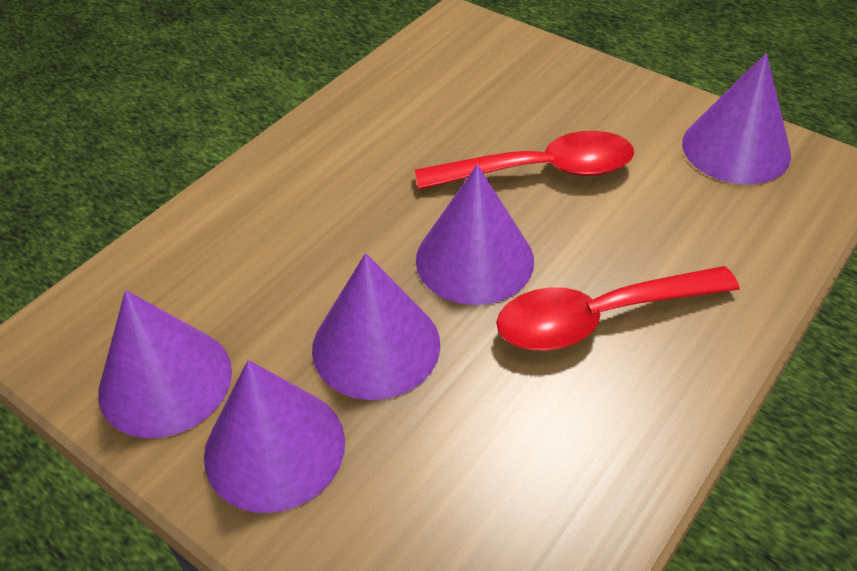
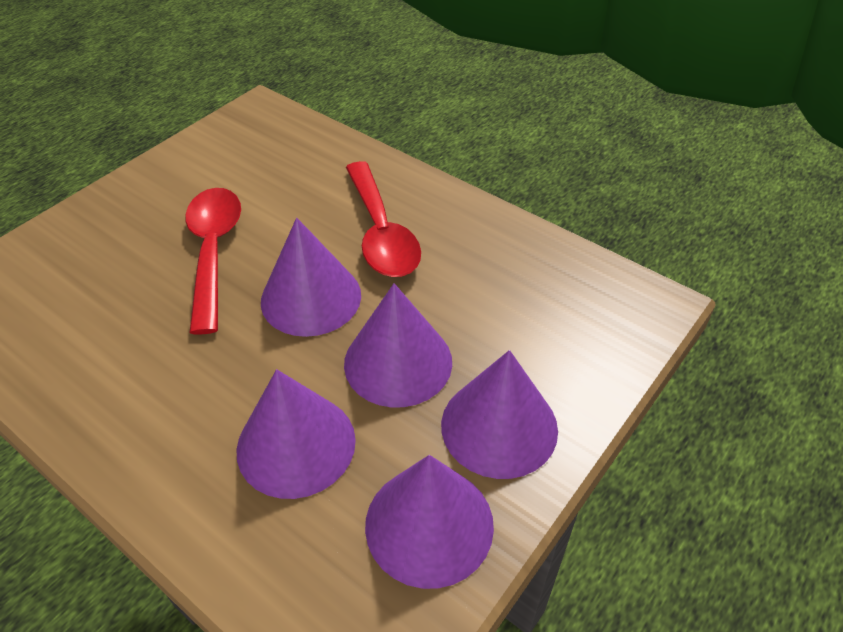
camera: 90 degrees left, 0 degrees up
purple cone [682,53,791,184] -> purple cone moved to [236,369,356,499]

